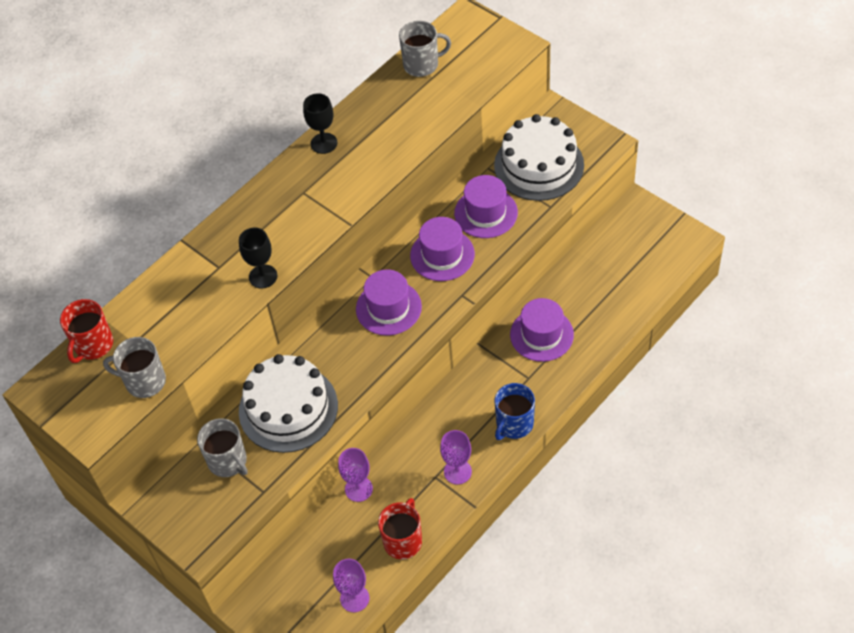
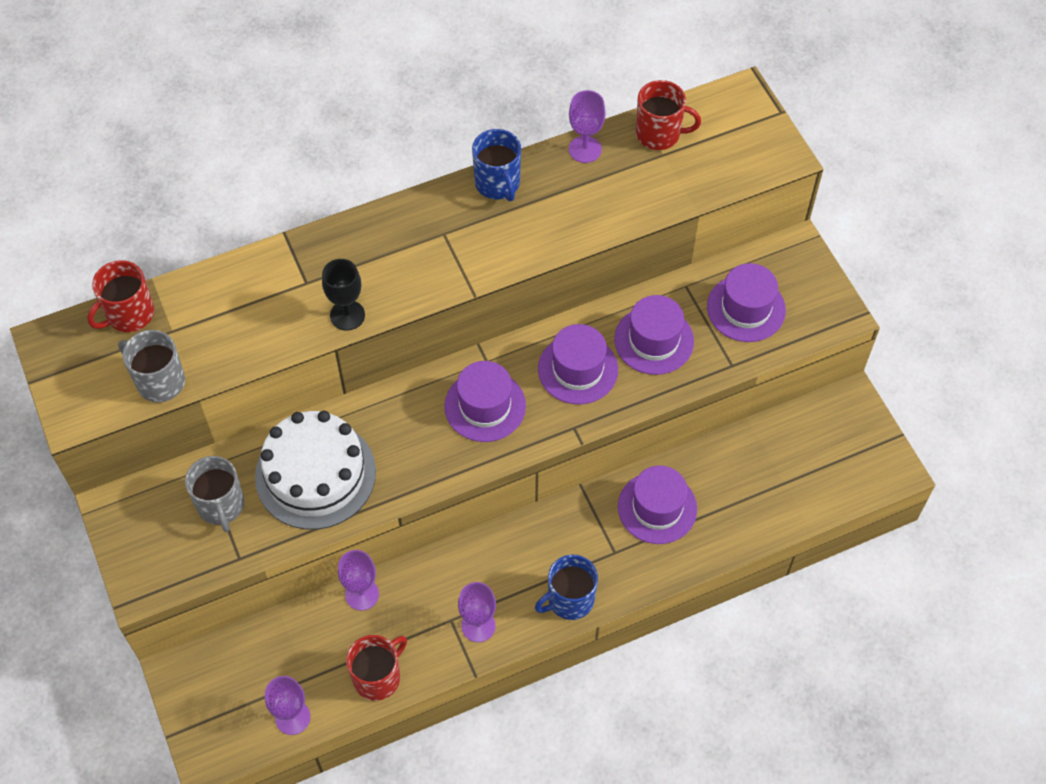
camera: 20 degrees right, 5 degrees up
black goblet [303,93,337,154] -> blue mug [472,129,521,201]
grey mug [399,21,451,77] -> red mug [636,80,701,150]
white cake [494,114,584,201] -> purple hat [707,263,786,342]
none -> purple goblet [569,90,606,163]

